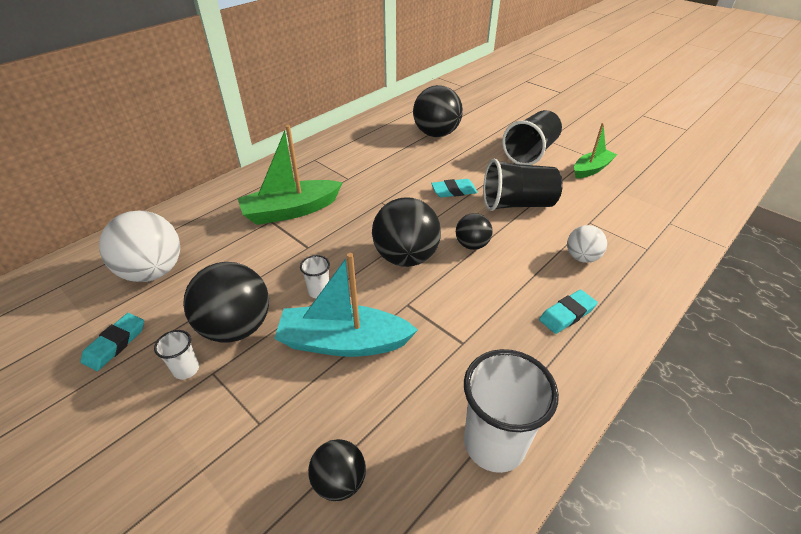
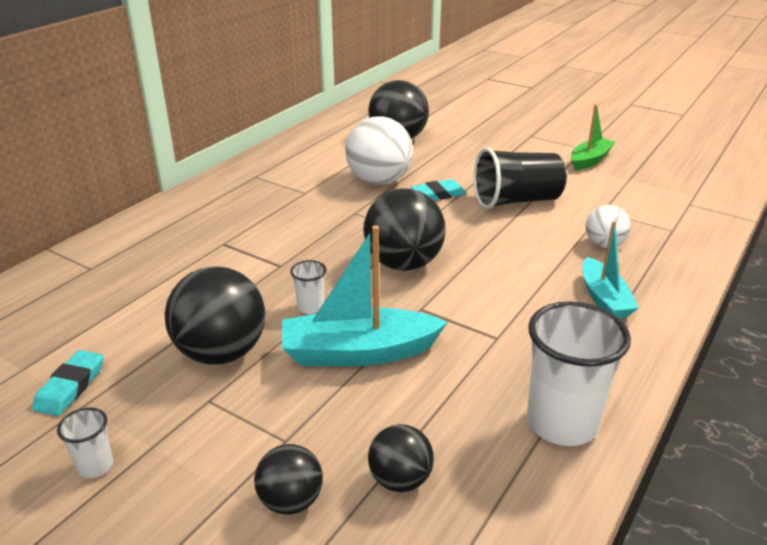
camera: 10 degrees left, 10 degrees down
white ball [99,211,180,282] -> white ball moved to [345,116,413,185]
white cup [154,330,199,379] -> white cup moved to [57,408,113,478]
green boat [238,125,343,225] -> none
black ball [456,213,492,250] -> black ball moved to [254,444,323,515]
black cup [502,110,562,165] -> none
turquoise eraser [539,290,598,334] -> turquoise boat [582,221,639,318]

